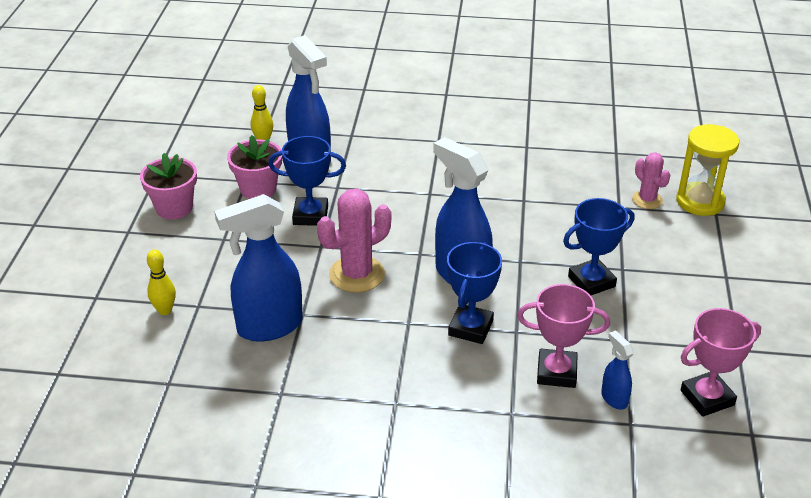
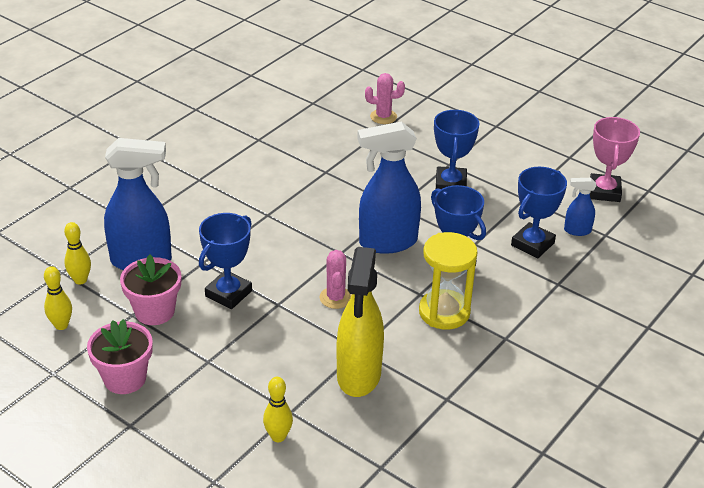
camera: 60 degrees left, 0 degrees up
blue spray bottle [214,194,303,342] -> yellow spray bottle [336,247,384,397]
pink cactus [317,188,391,293] -> pink cactus [320,250,352,309], size x0.59
pink trophy [517,284,610,388] -> blue trophy [511,167,567,259]
yellow hourglass [676,124,739,216] -> yellow hourglass moved to [419,232,478,329]
none -> yellow bowling pin [44,266,72,330]

